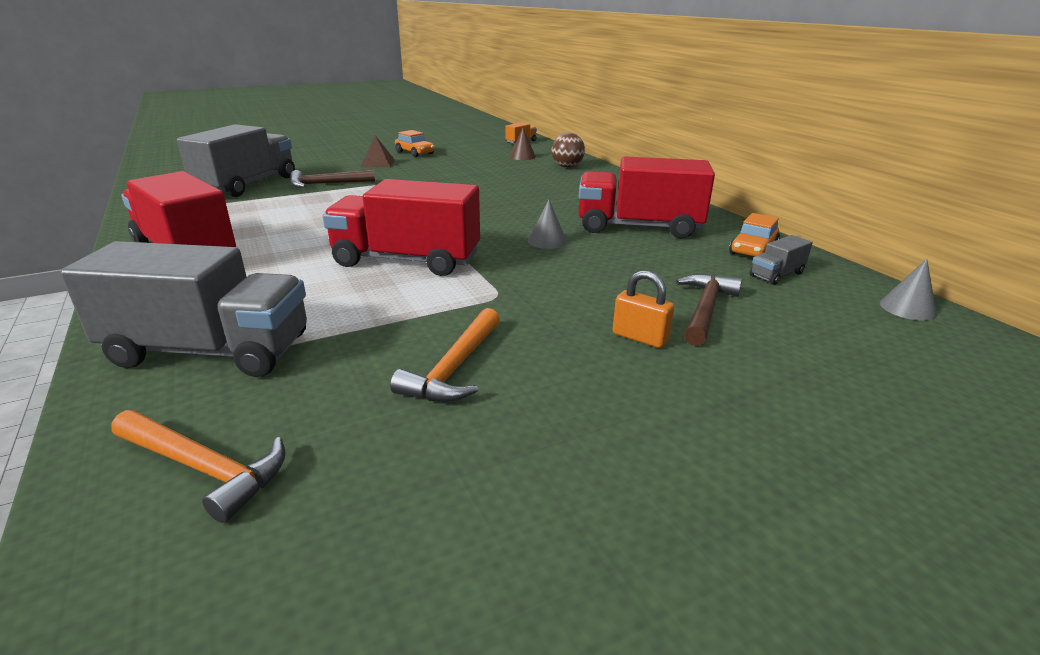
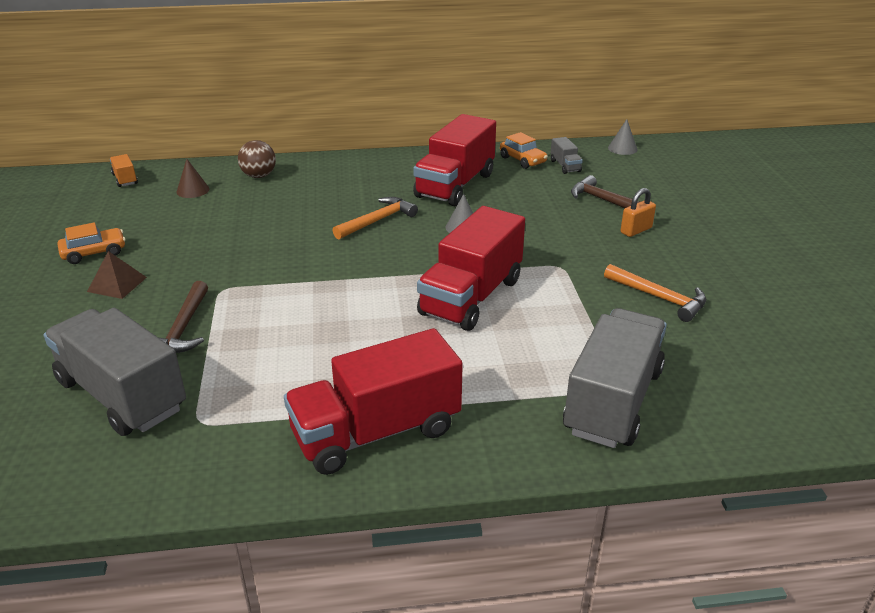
camera: 70 degrees left, 5 degrees up
orange hammer [111,410,286,523] -> orange hammer moved to [332,197,418,240]

